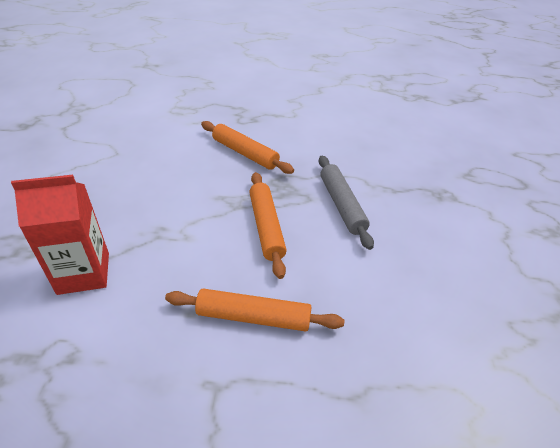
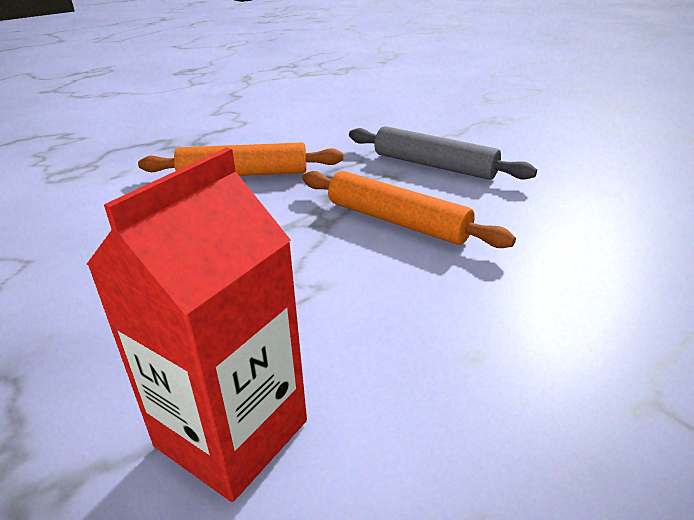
camera: 40 degrees left, 10 degrees down
orange rolling pin [165,289,344,332] -> none

